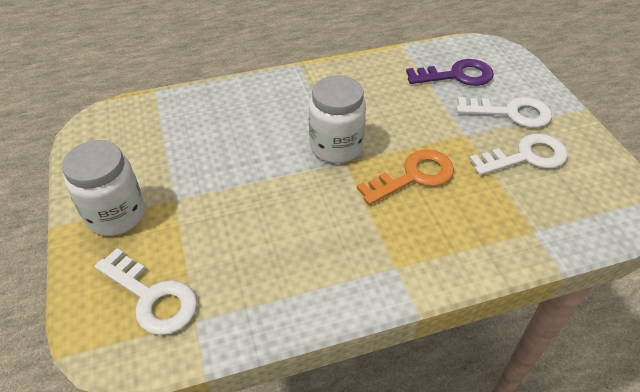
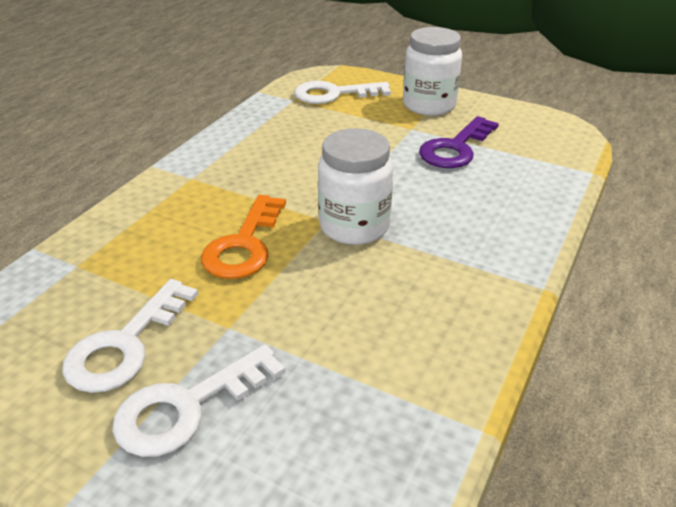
camera: 135 degrees right, 10 degrees down
purple key [406,59,494,86] -> purple key moved to [419,116,499,168]

